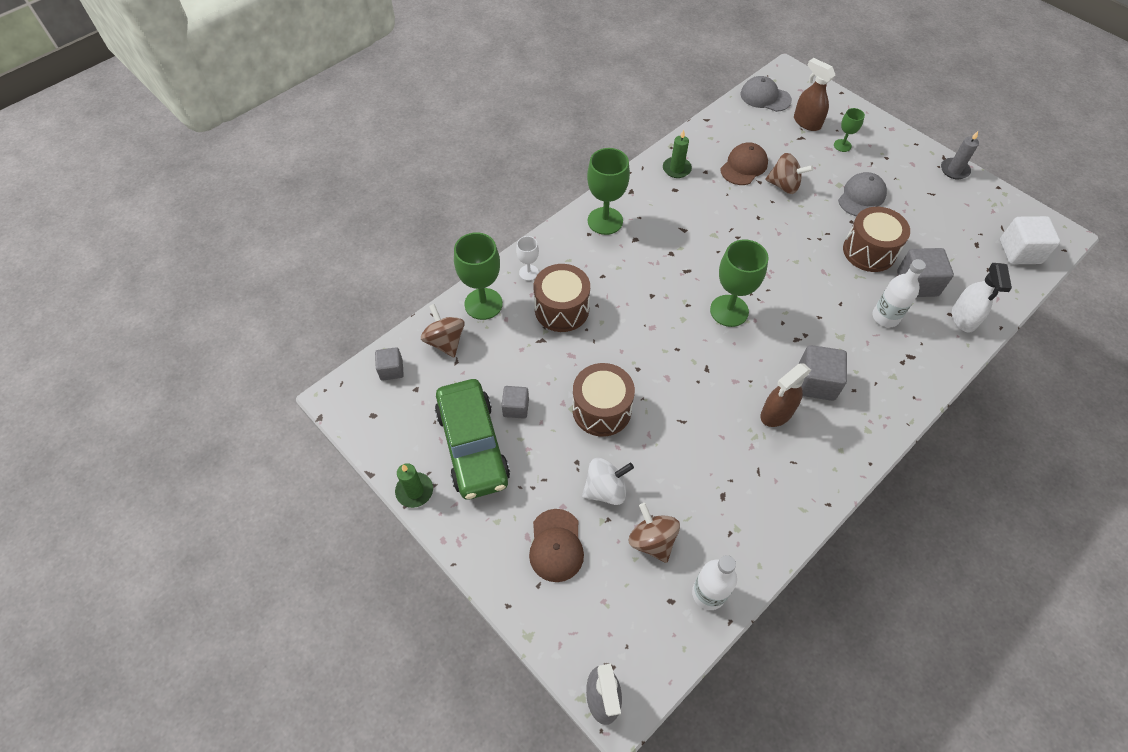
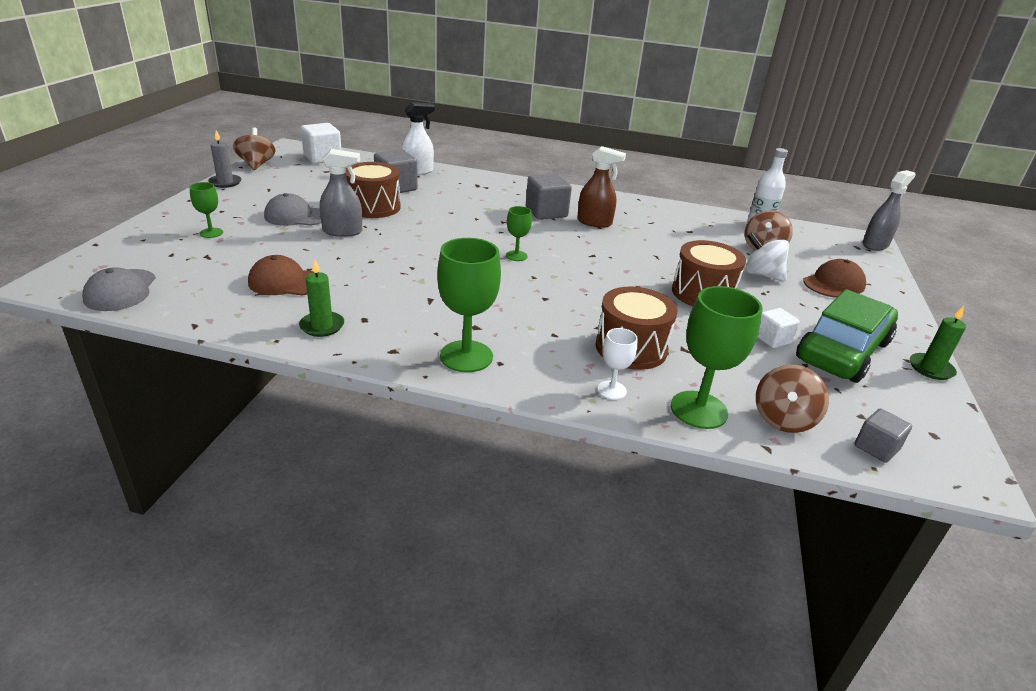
camera: 125 degrees left, 25 degrees down
grey cube [501,386,529,419] -> white cube [757,308,800,348]
green goblet [710,239,768,327] -> green goblet [506,206,532,261], size x0.53
brown spinning top [765,153,813,194] -> brown spinning top moved to [233,127,275,170]
brown spray bottle [794,58,835,131] -> none
white bottle [872,259,926,327] -> none
none -> grey spray bottle [320,149,362,237]

